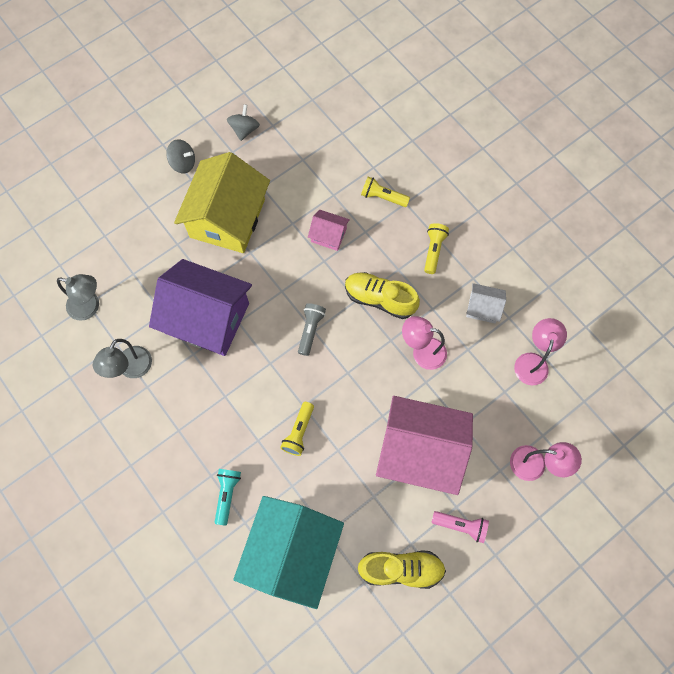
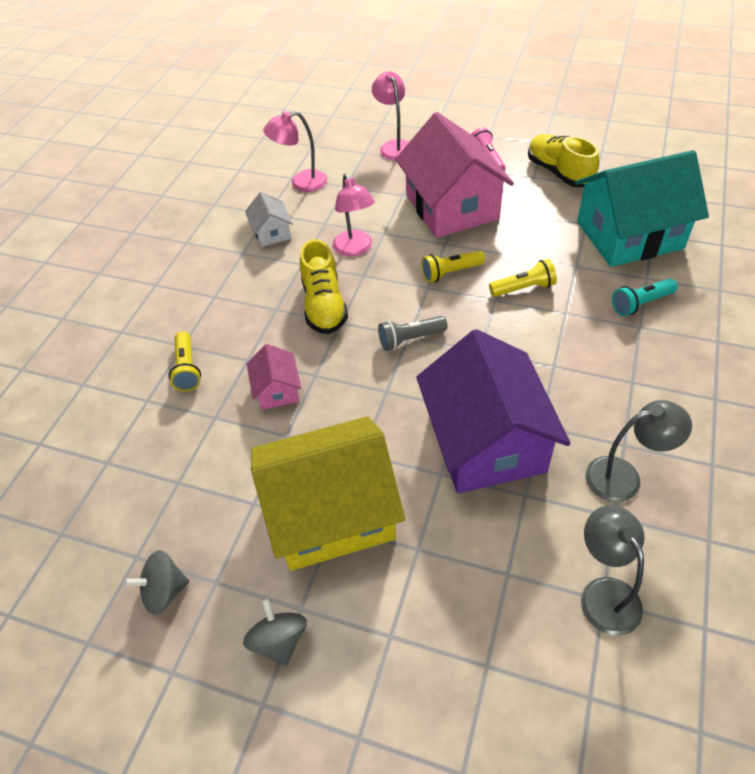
camera: 120 degrees left, 20 degrees down
yellow flashlight [424,223,449,274] -> yellow flashlight moved to [421,250,485,283]

